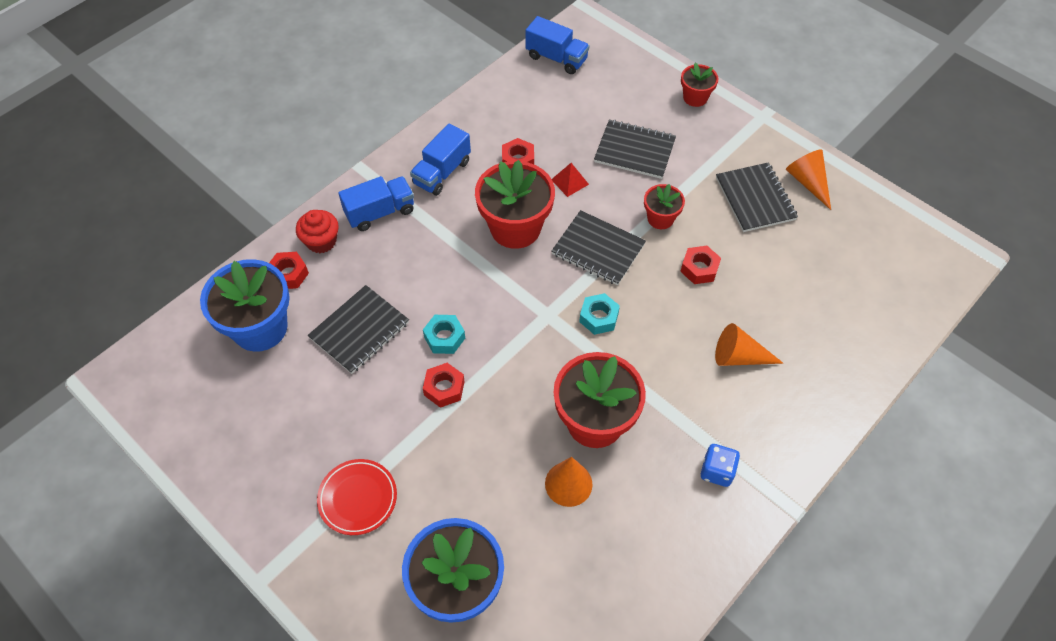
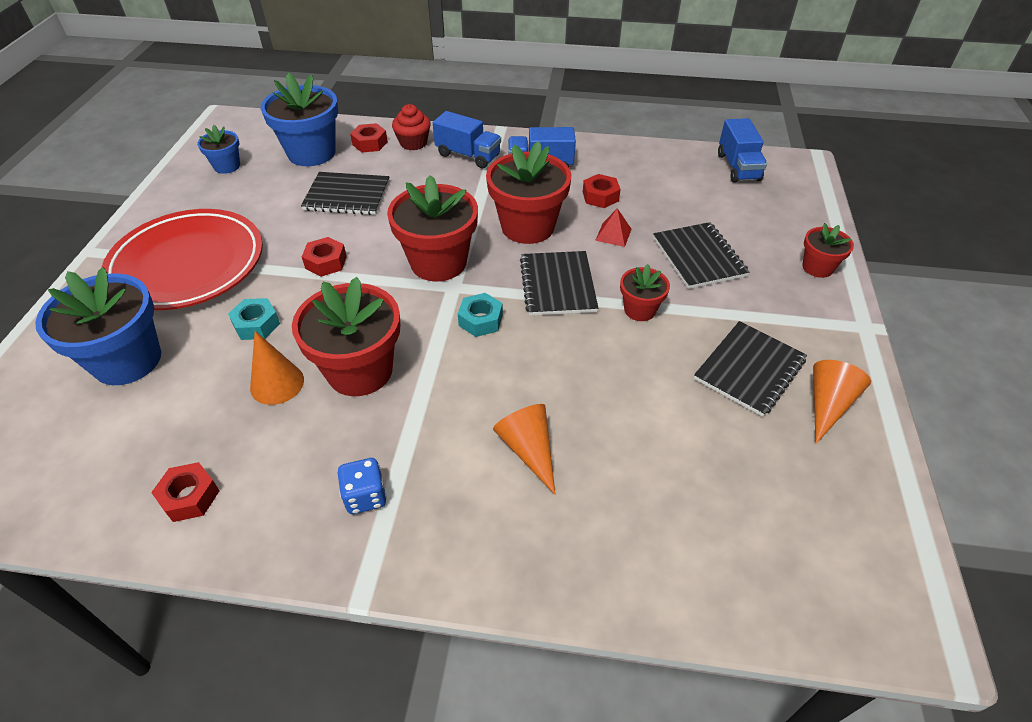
camera: 55 degrees right, 10 degrees down
red plate [317,459,397,535] -> red plate [101,209,263,310], size x2.04
turquoise nut [423,315,465,354] -> turquoise nut moved to [228,298,280,340]
red nut [680,246,721,284] -> red nut moved to [151,462,220,522]
none -> blue flower pot [197,125,240,174]
none -> red flower pot [387,175,478,281]

